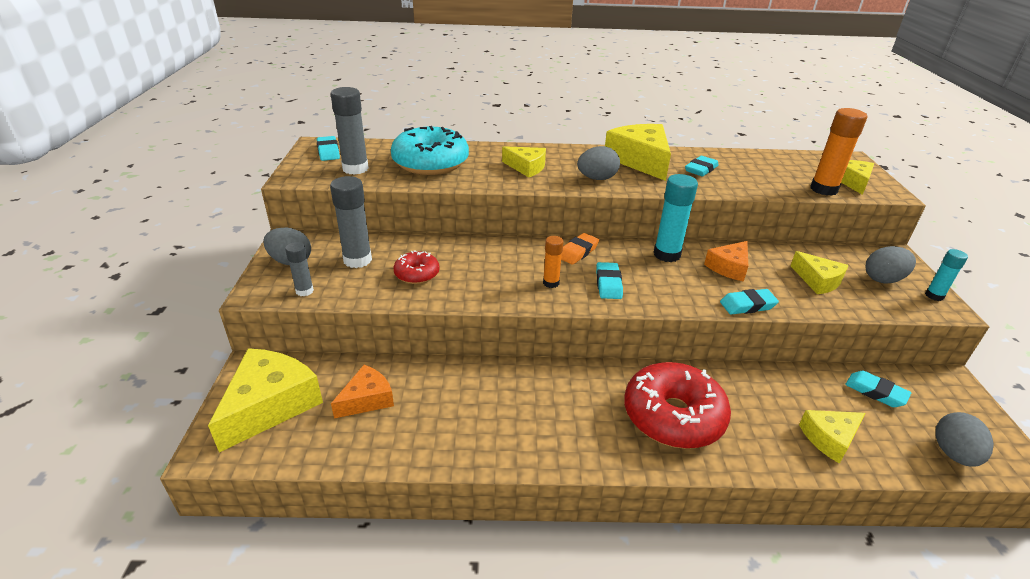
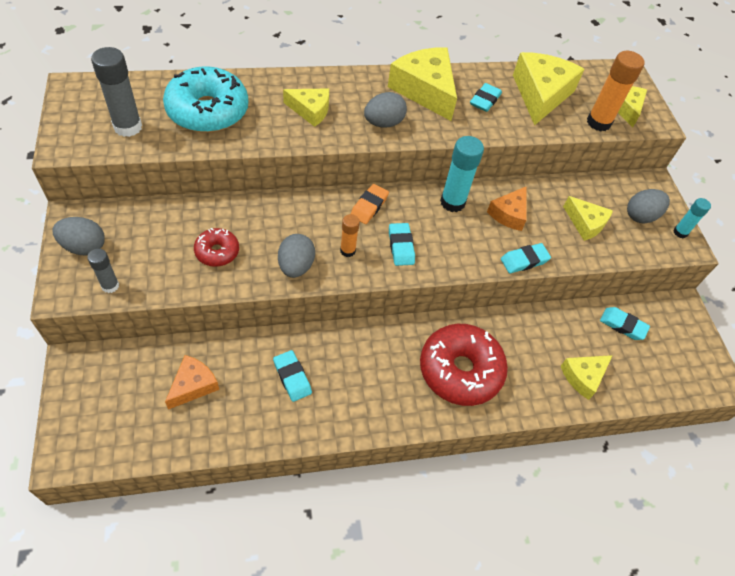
camera: 15 degrees left, 20 degrees up
yellow cheese [208,348,323,452] -> yellow cheese moved to [513,52,584,125]
turquoise eraser [317,136,340,161] -> turquoise eraser moved to [273,350,312,402]
grey glue stick [330,176,372,268] -> none
grey egg [935,412,994,467] -> grey egg moved to [278,234,315,278]

